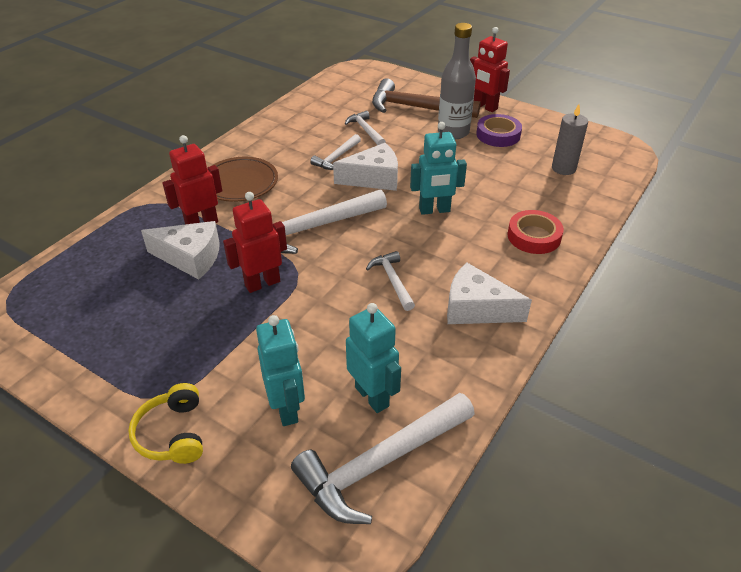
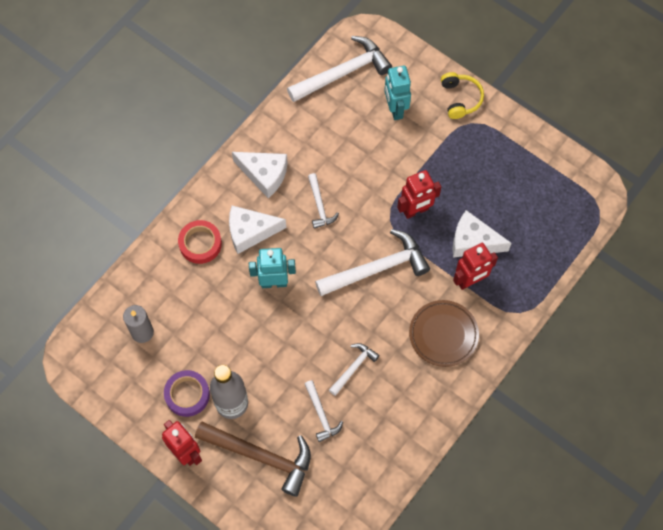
camera: 175 degrees left, 25 degrees up
white cheese [333,143,398,191] -> white cheese moved to [229,206,286,254]
turquoise robot [346,303,401,413] -> none

